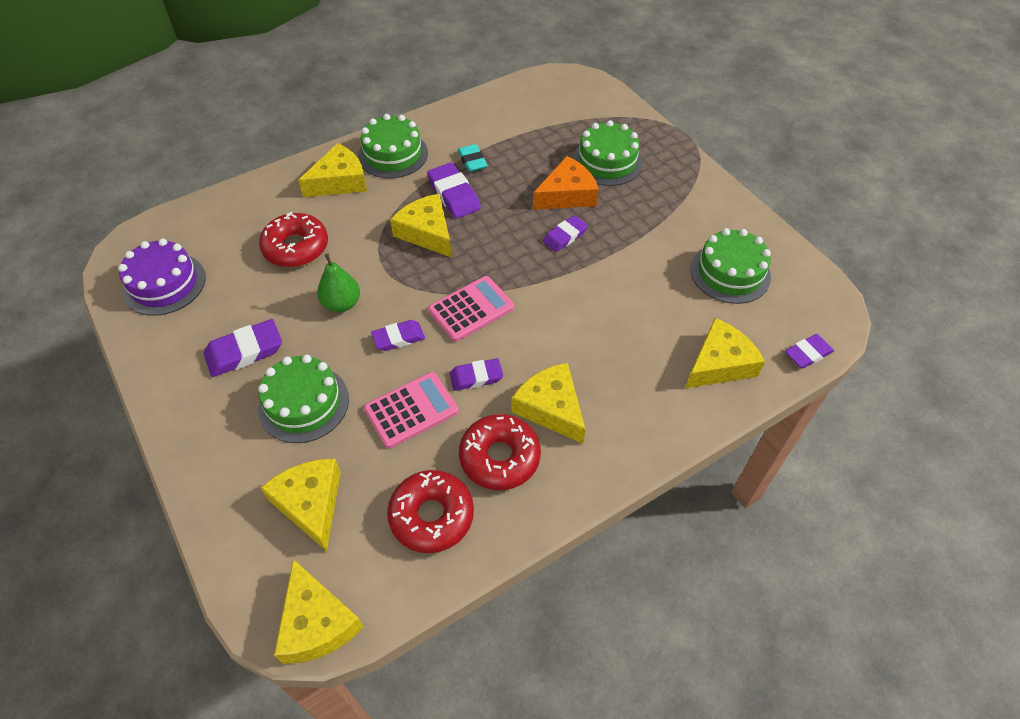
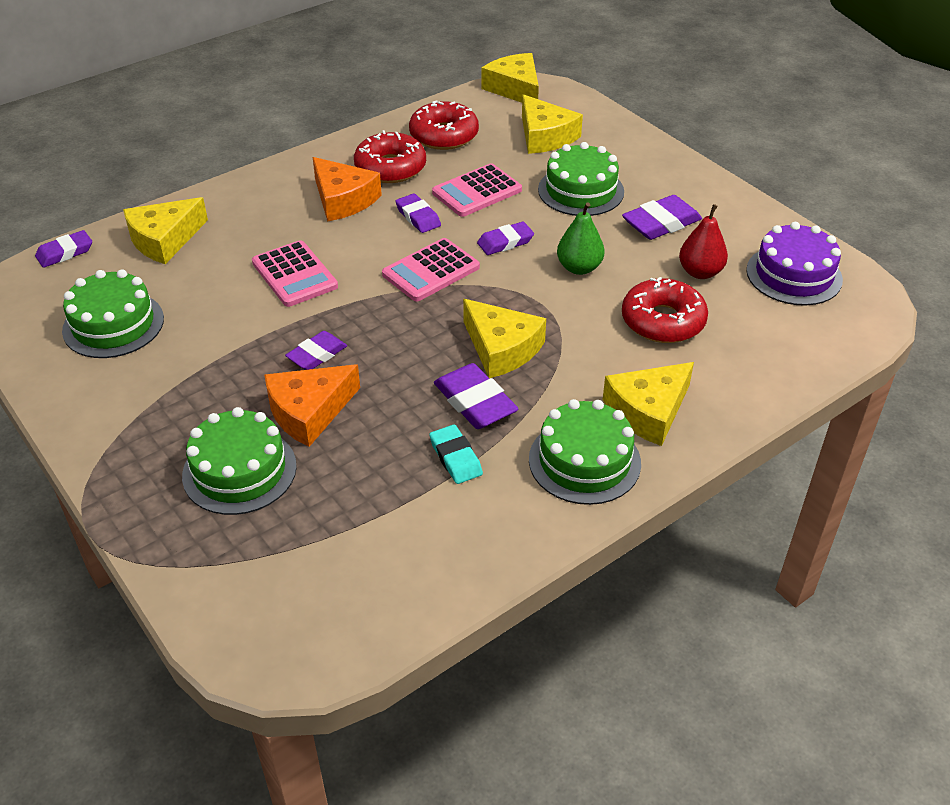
camera: 175 degrees right, 10 degrees down
purple eraser [450,358,503,391] -> purple eraser turned 75 degrees clockwise [395,193,441,233]
yellow cheese [512,363,586,444] -> orange cheese [313,157,382,222]
none -> pink calculator [252,240,338,307]
none -> red pear [679,204,728,279]

